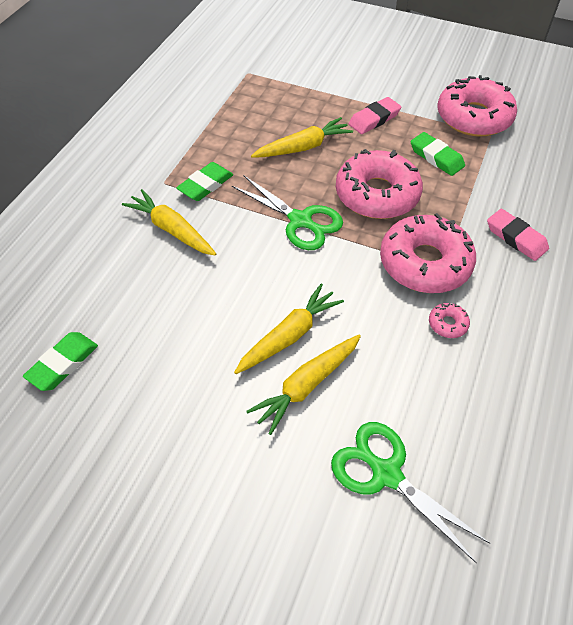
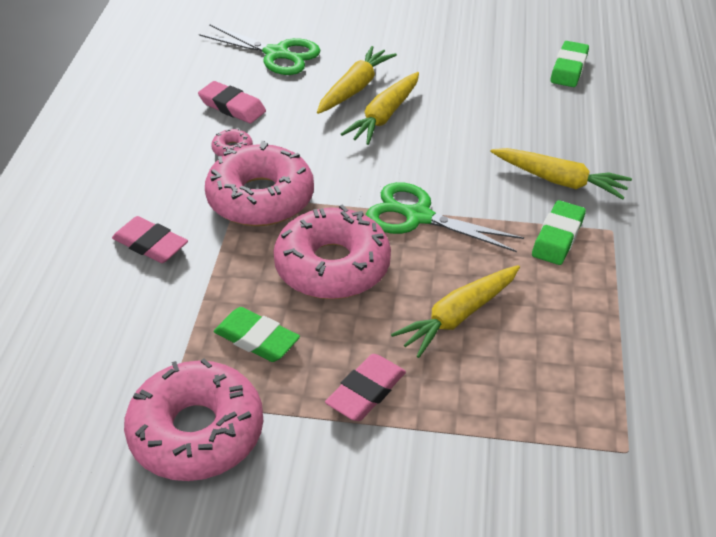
camera: 165 degrees right, 10 degrees down
none -> pink eraser [198,81,266,123]

